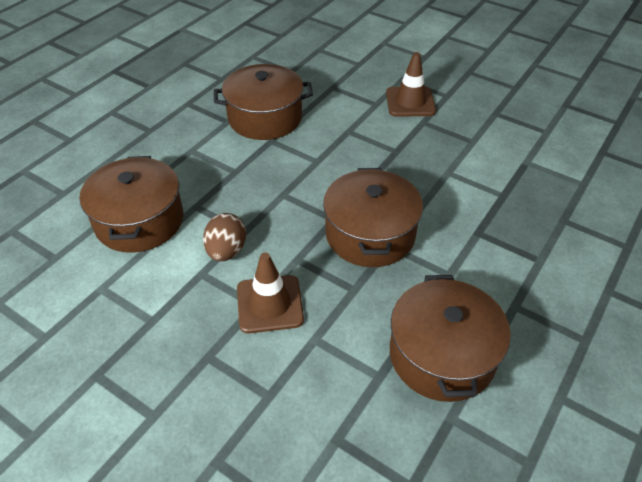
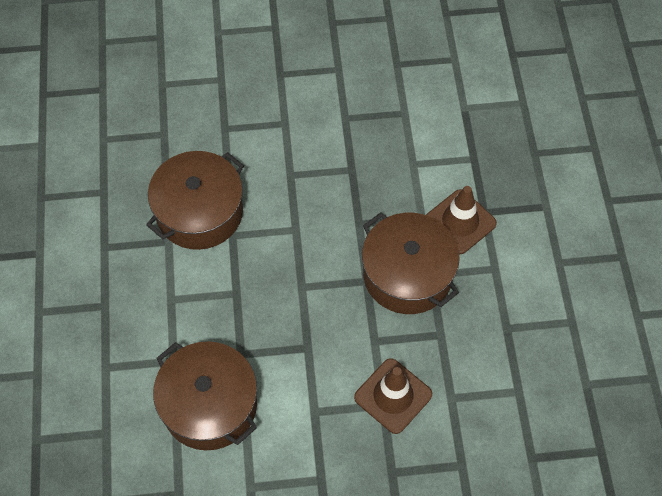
camera: 40 degrees left, 15 degrees up
brown egg [203,213,246,261] -> none
brown traffic cone [386,52,436,117] -> brown traffic cone moved to [426,186,497,254]
brown pot [390,275,511,402] -> none

